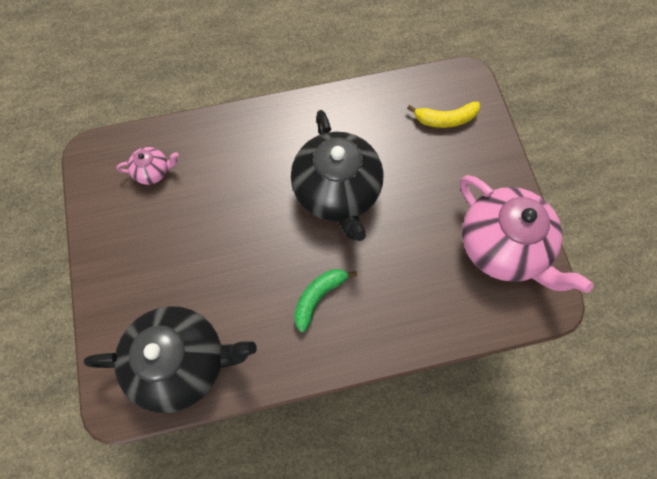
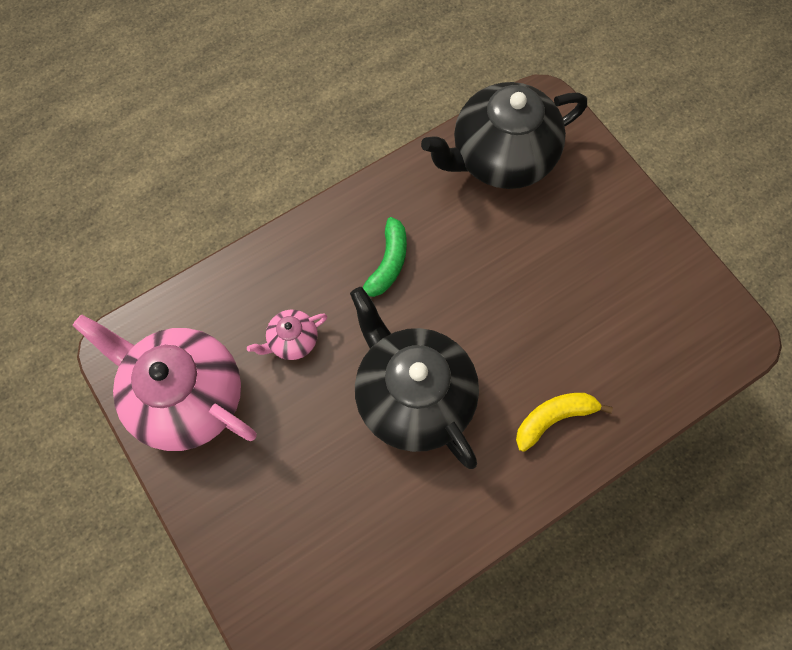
camera: 160 degrees right, 0 degrees up
pink teapot [116,147,179,185] -> pink teapot moved to [247,310,327,360]
yellow banana [407,101,480,128] -> yellow banana moved to [516,393,613,452]

